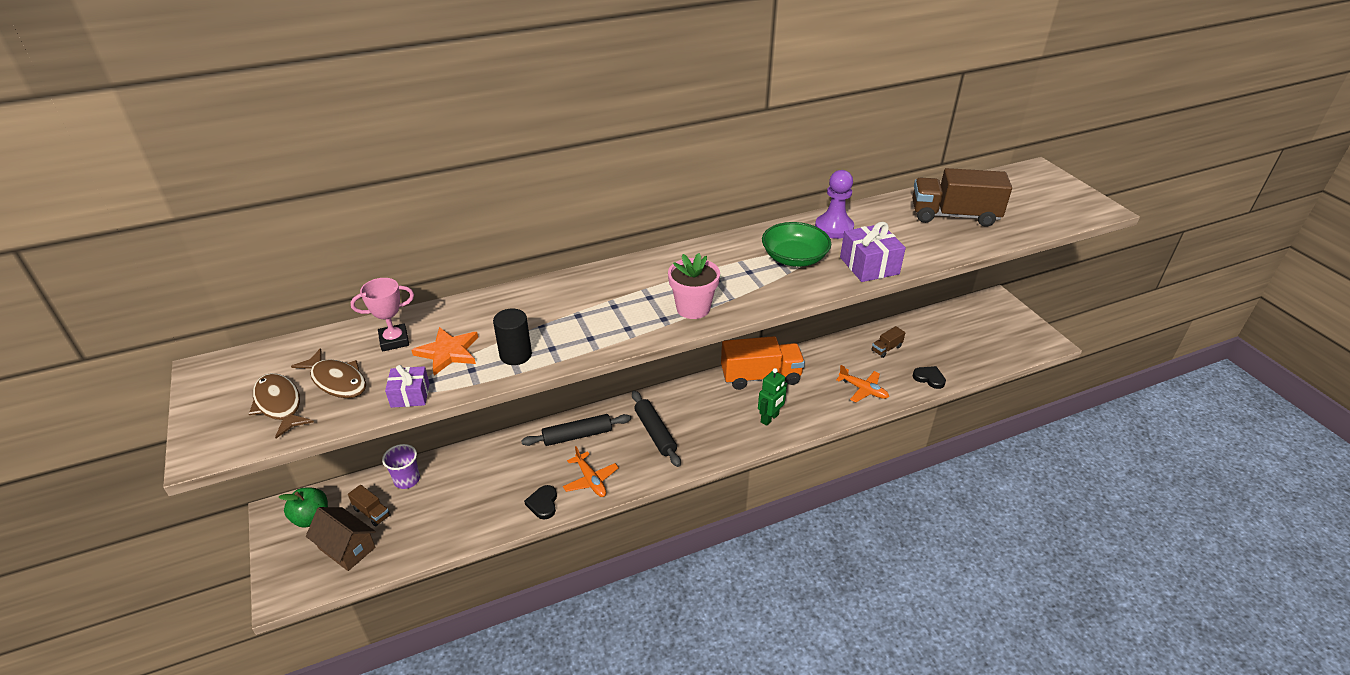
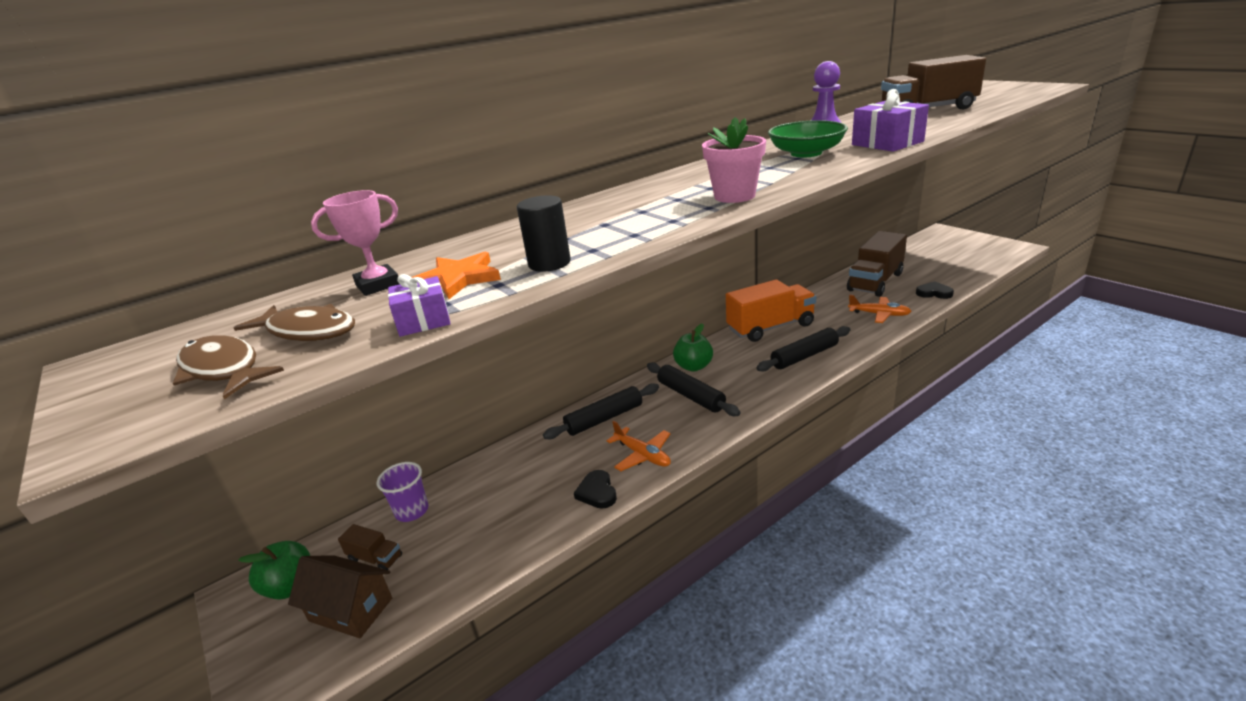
camera: 10 degrees left, 10 degrees down
green robot [758,368,787,426] -> black rolling pin [756,326,851,372]
brown truck [871,326,905,358] -> brown truck [847,231,907,297], size x2.20
none -> green apple [673,323,713,371]

